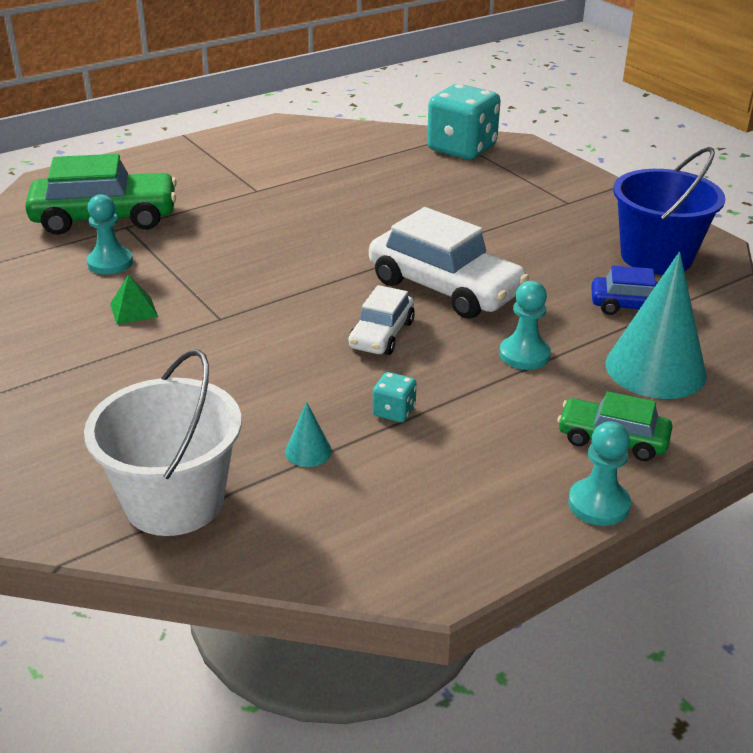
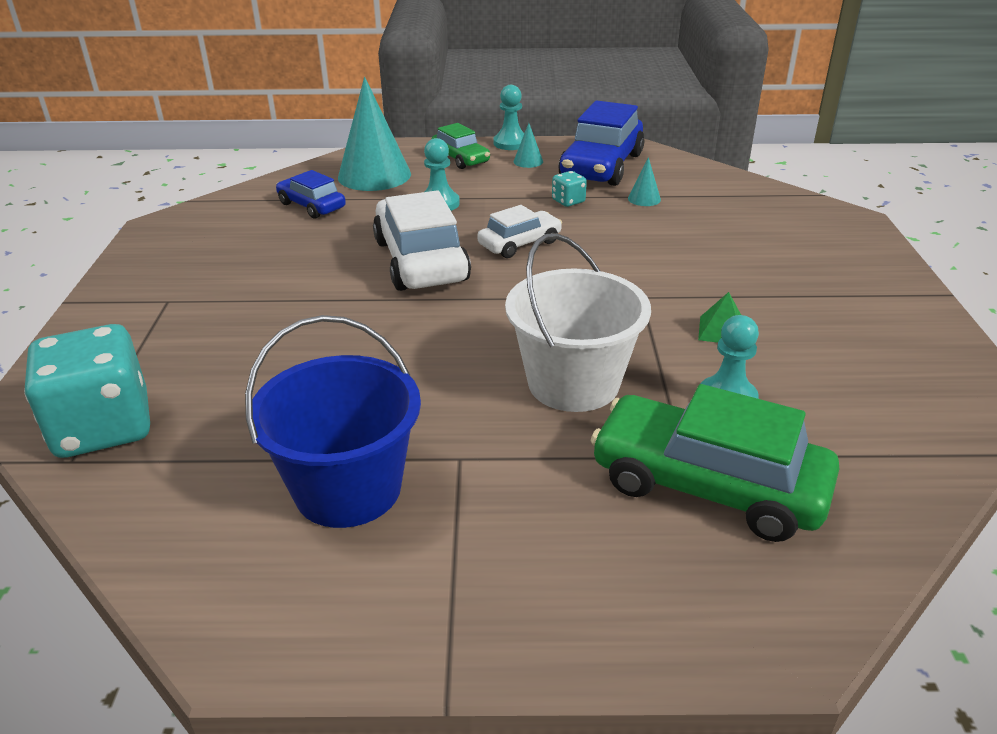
camera: 145 degrees left, 0 degrees up
white bucket [84,349,242,536] -> white bucket moved to [505,233,651,412]
blue bucket [613,147,725,275] -> blue bucket moved to [245,315,421,528]
none -> turquoise cone [514,123,543,168]
none -> blue car [558,100,644,186]

